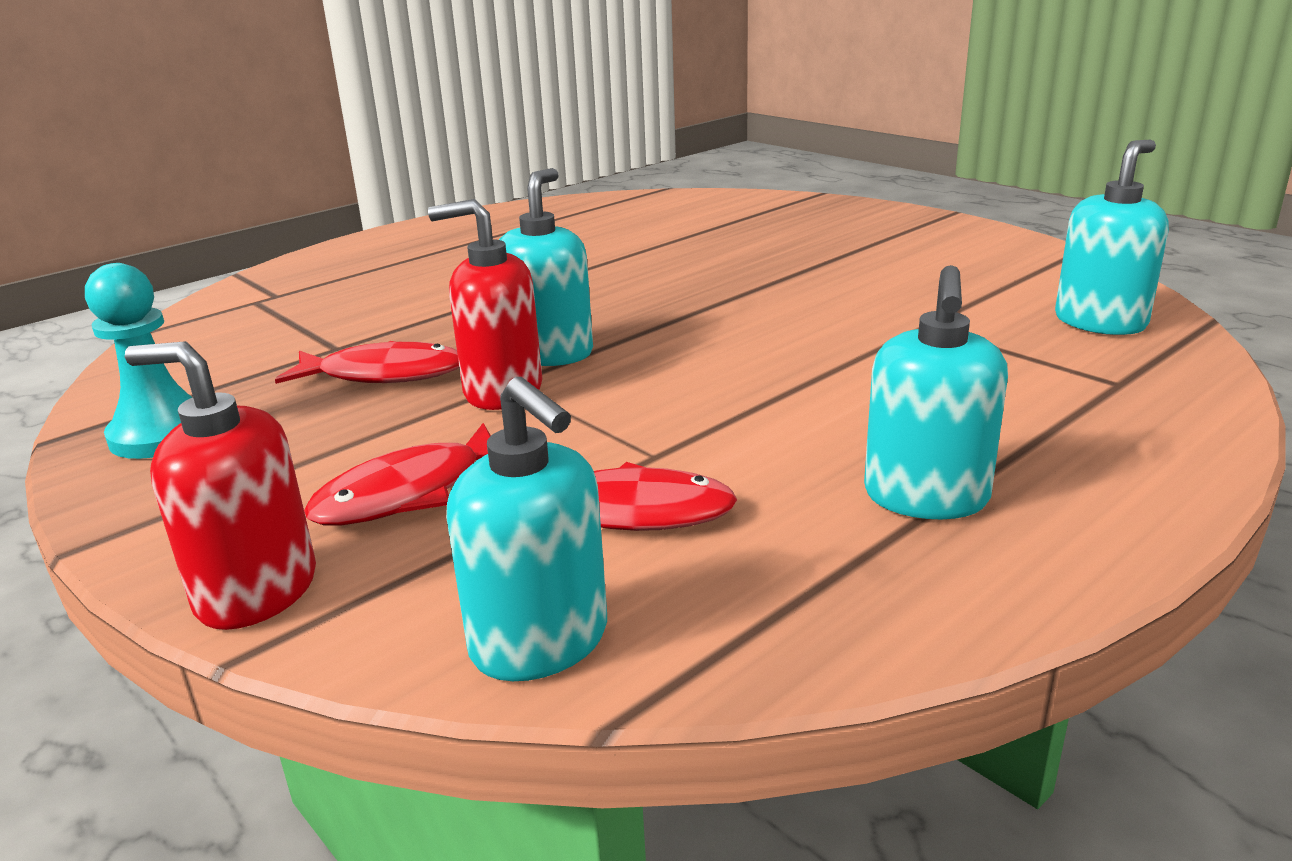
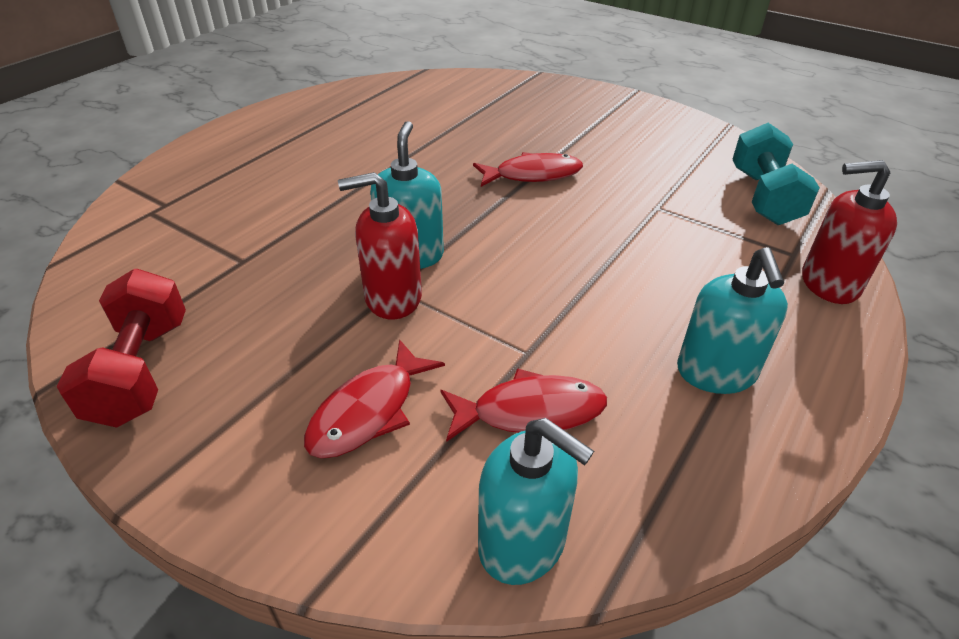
camera: 15 degrees left, 15 degrees up
turquoise pawn [85,263,193,459] -> red dumbbell [56,269,186,428]
red soap dispenser [125,341,316,630] -> red soap dispenser moved to [802,160,897,304]
red fish [275,341,459,384] -> red fish moved to [473,152,583,187]
turquoise soap dispenser [1055,140,1169,335] -> turquoise dumbbell [732,123,820,225]

